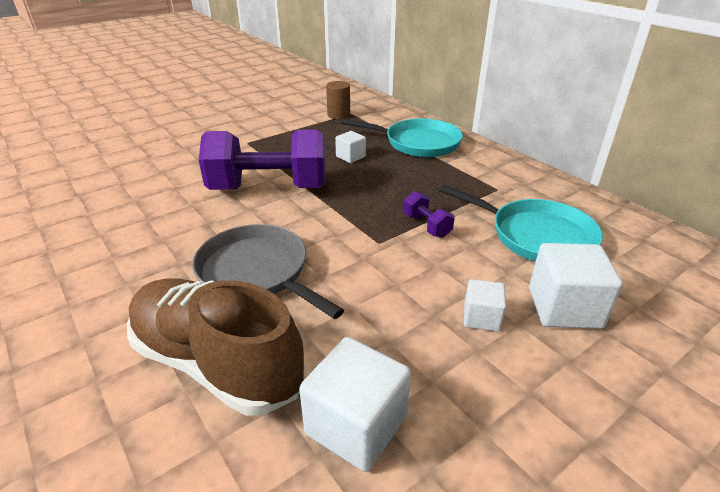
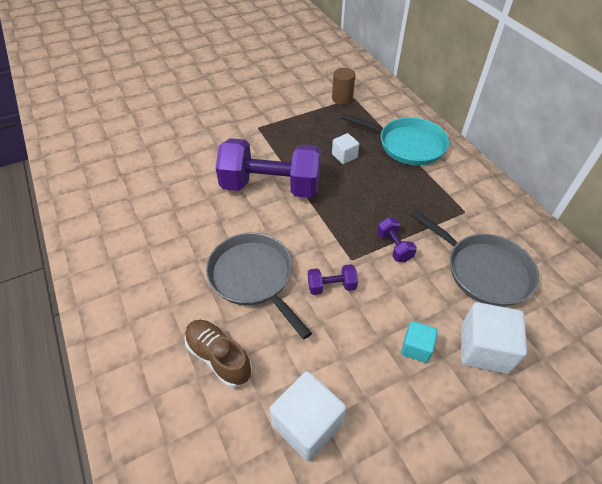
camera: 10 degrees right, 15 degrees up
brown shoe [127,278,305,416] -> brown shoe [184,320,252,388], size x0.58
turquoise pan [439,185,603,262] -> grey pan [411,210,539,307]
white cube [464,279,506,332] -> turquoise cube [401,321,438,363]
none -> purple dumbbell [308,264,358,295]

